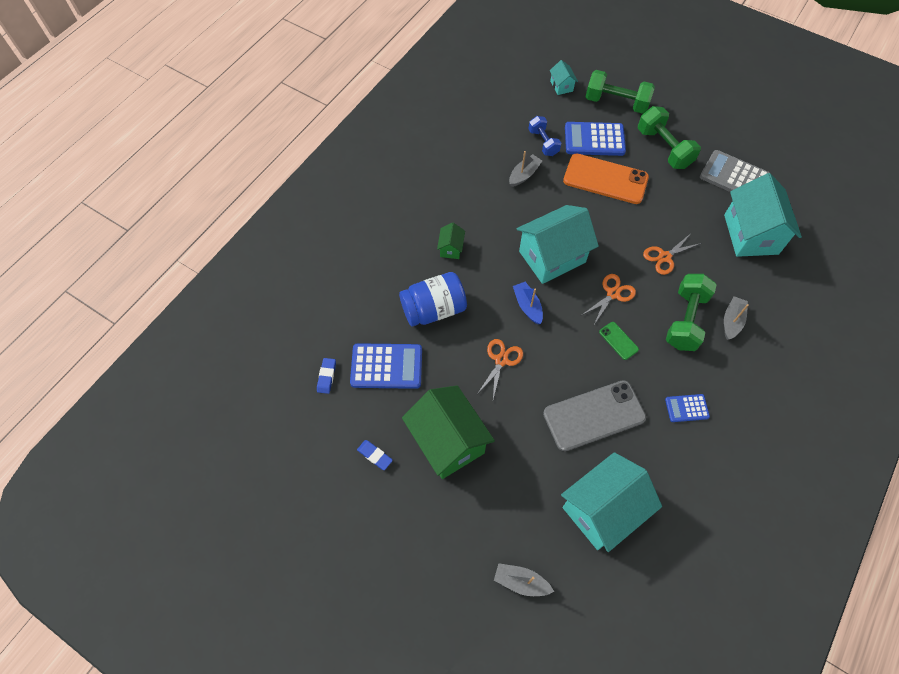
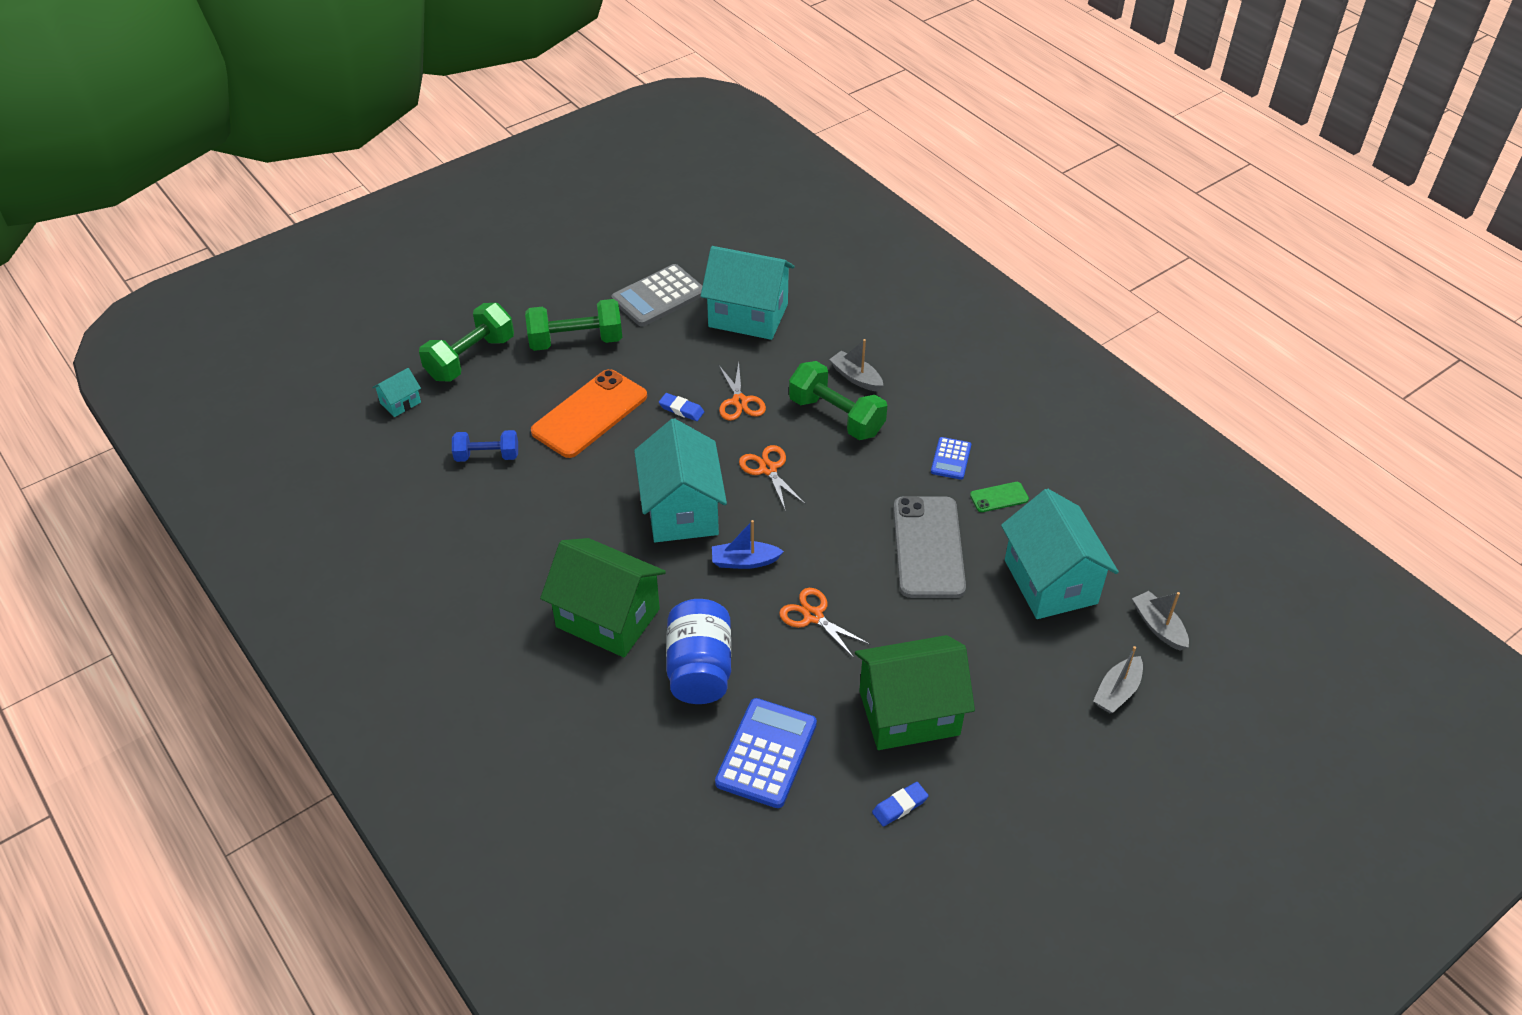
camera: 70 degrees left, 15 degrees down
blue eraser [317,358,336,394] -> blue eraser moved to [659,393,704,421]
green house [437,222,465,259] -> green house [540,538,666,657], size x2.25
grey boat [509,151,542,187] -> grey boat moved to [1132,591,1189,651]
turquoise house [550,60,578,95] -> turquoise house turned 45 degrees counterclockwise [372,368,421,417]
blue calculator [565,122,626,156] -> none
green phone [599,322,639,360] -> green phone moved to [970,482,1029,512]

